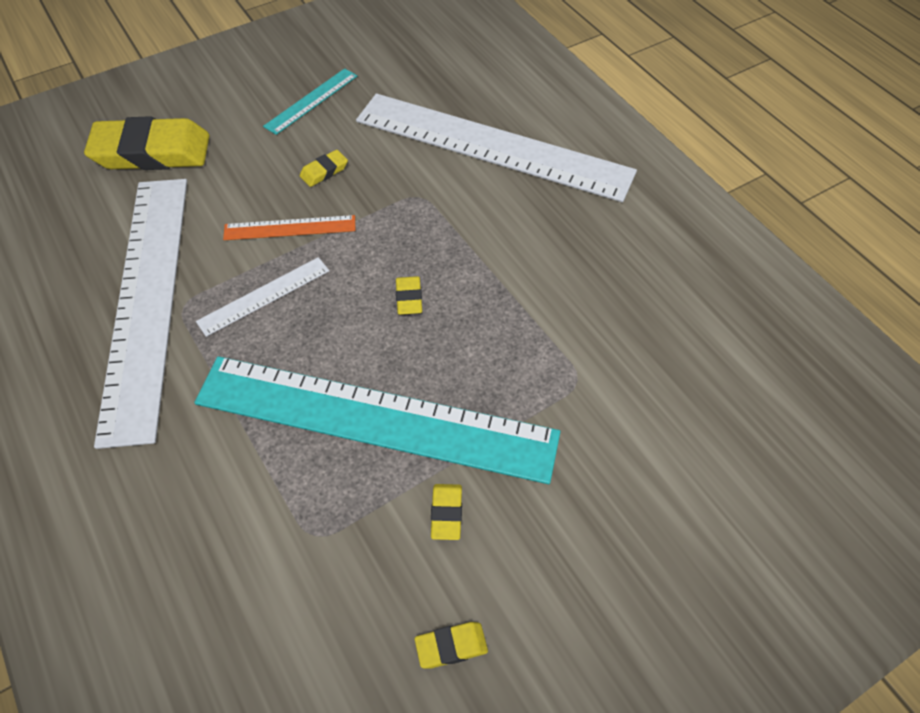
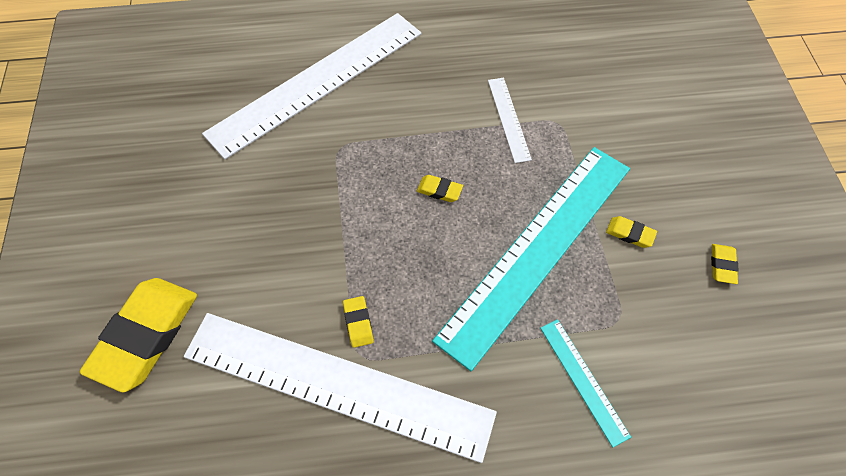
camera: 65 degrees left, 5 degrees up
white ruler [196,257,329,337] -> white ruler moved to [488,78,532,163]
orange ruler [223,215,356,240] -> none
turquoise ruler [263,68,357,135] -> turquoise ruler moved to [540,319,631,447]
yellow eraser [300,150,348,187] -> yellow eraser moved to [343,296,374,348]

